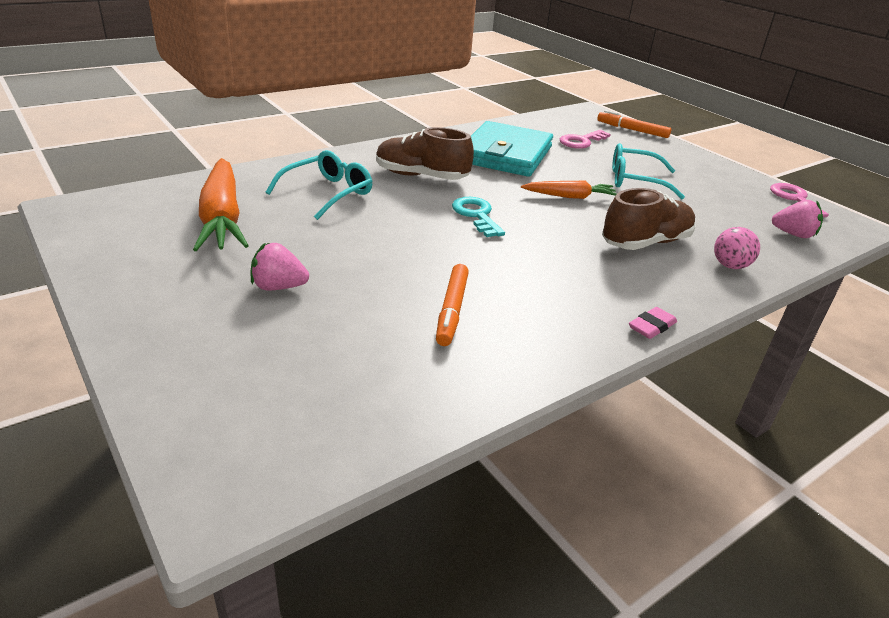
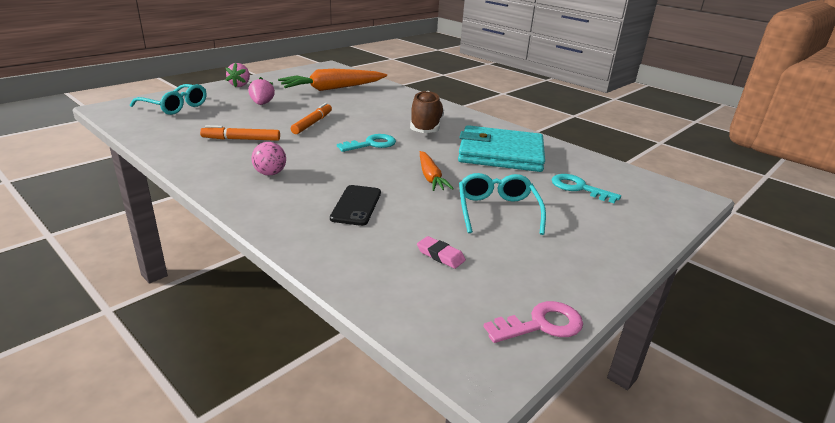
camera: 80 degrees right, 5 degrees down
turquoise glasses [266,150,372,220] -> turquoise glasses moved to [130,84,207,115]
pink key [560,130,611,149] -> turquoise key [552,174,621,203]
orange marker [597,110,671,138] -> orange marker moved to [291,103,332,134]
brown shoe [602,188,696,250] -> black phone [330,185,381,226]
pink eraser [629,307,677,339] -> pink eraser moved to [417,236,466,269]
pink ball [714,227,760,269] -> pink ball moved to [251,142,286,175]
pink strawberry [772,200,823,238] -> pink strawberry moved to [226,63,250,87]

